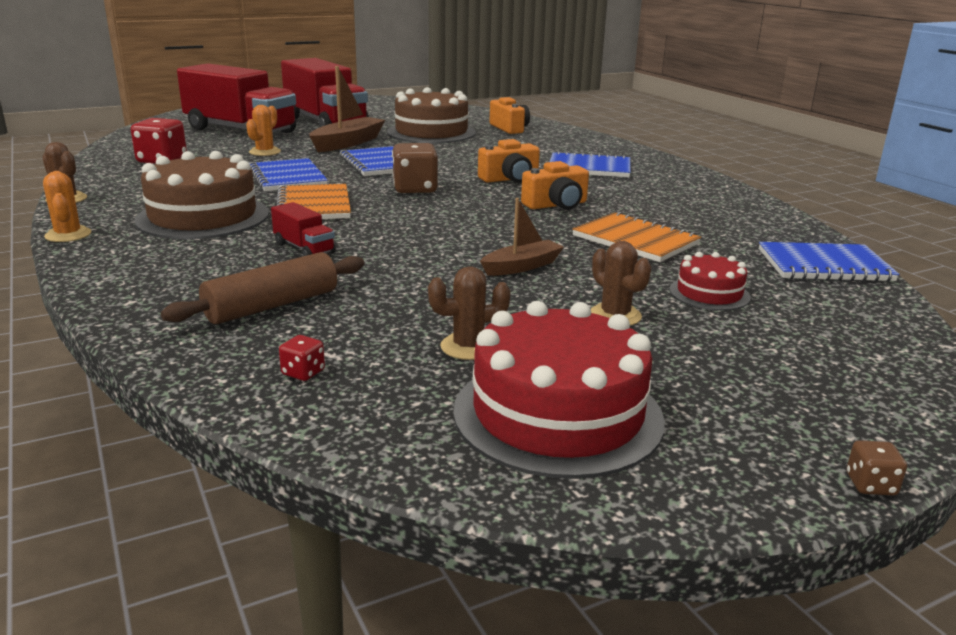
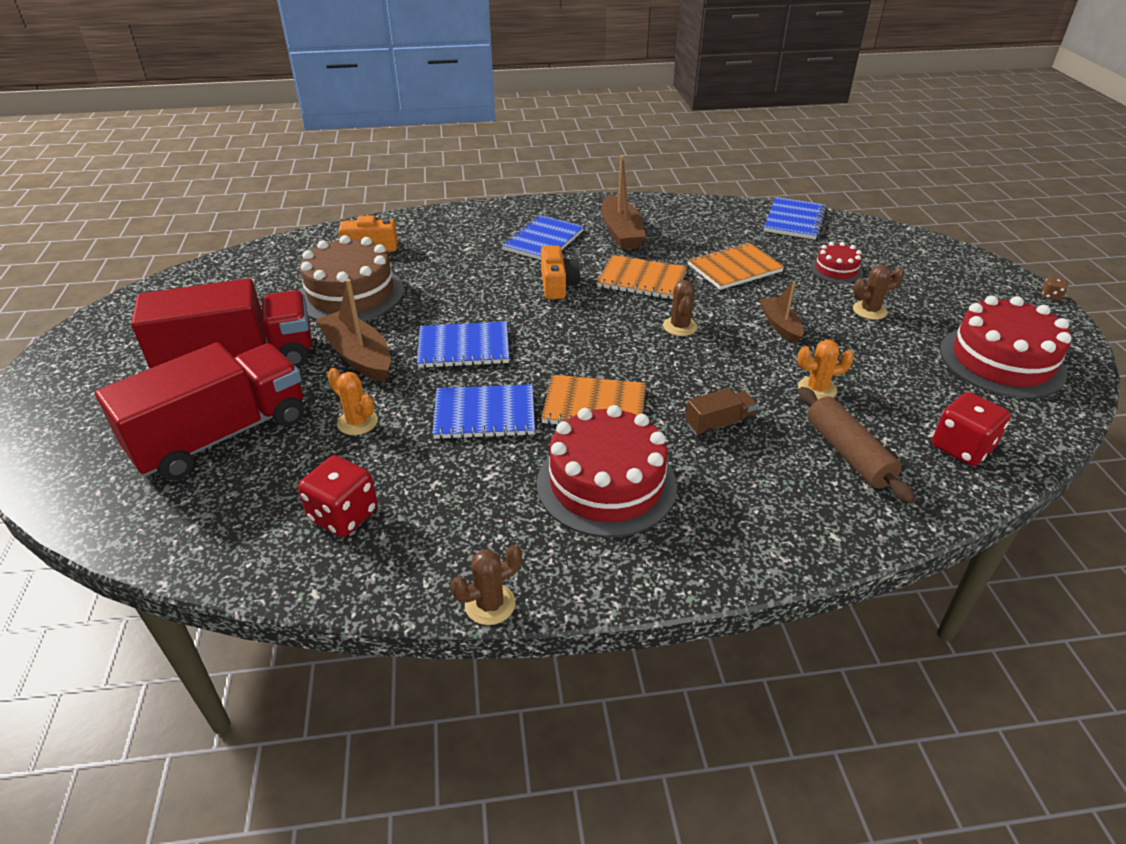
camera: 70 degrees left, 15 degrees up
orange cactus [43,171,91,242] -> orange cactus moved to [797,340,854,400]
brown cake [134,151,269,239] -> red cake [537,405,677,537]
red truck [271,202,336,256] -> brown truck [685,388,758,439]
red dice [279,335,325,381] -> red dice [932,392,1011,466], size x2.14
brown dice [392,143,438,193] -> none
brown cactus [428,266,511,360] -> brown cactus moved to [663,280,698,336]
orange camera [521,161,589,210] -> orange notebook [597,255,687,299]
none -> brown boat [601,155,646,250]

